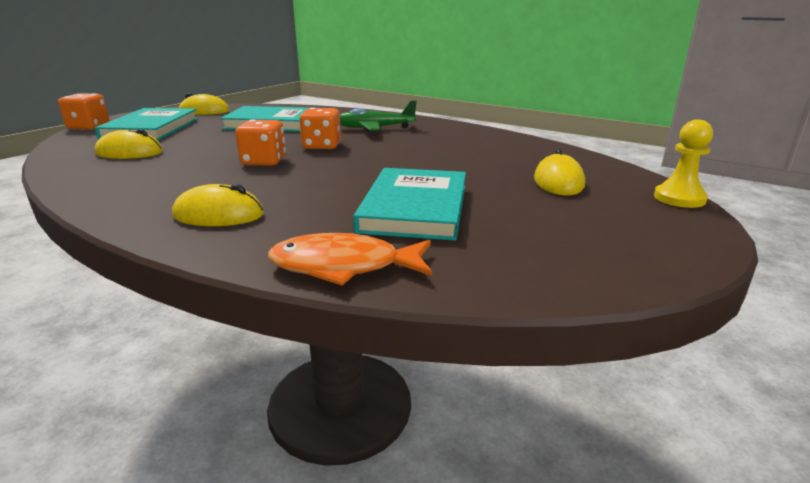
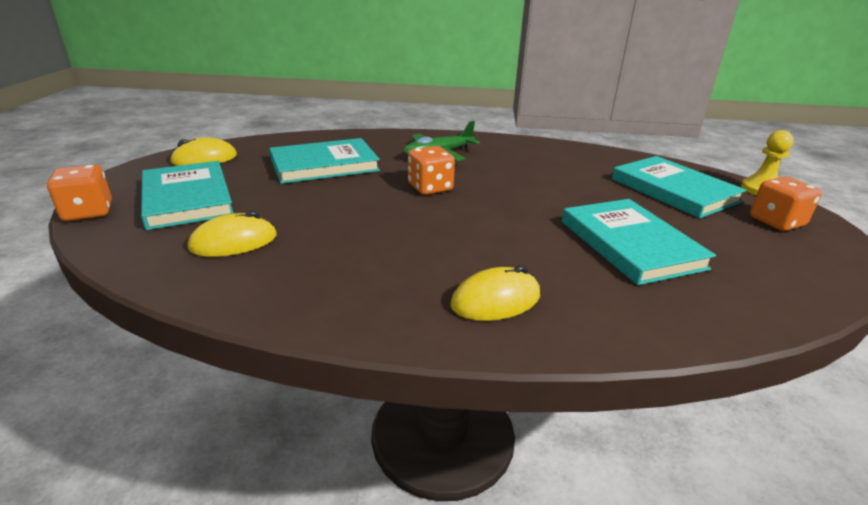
camera: 30 degrees left, 5 degrees up
orange dice [235,119,286,166] -> orange dice moved to [750,177,822,231]
orange fish [268,233,432,286] -> none
yellow mouse [534,149,585,196] -> turquoise book [612,156,746,218]

